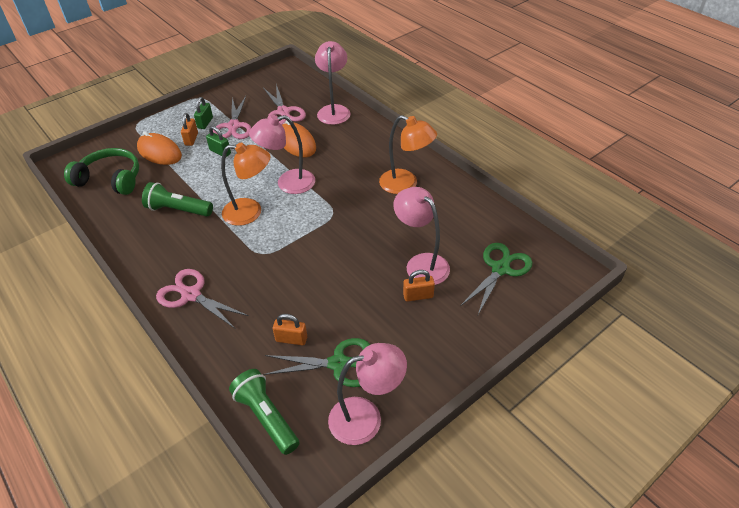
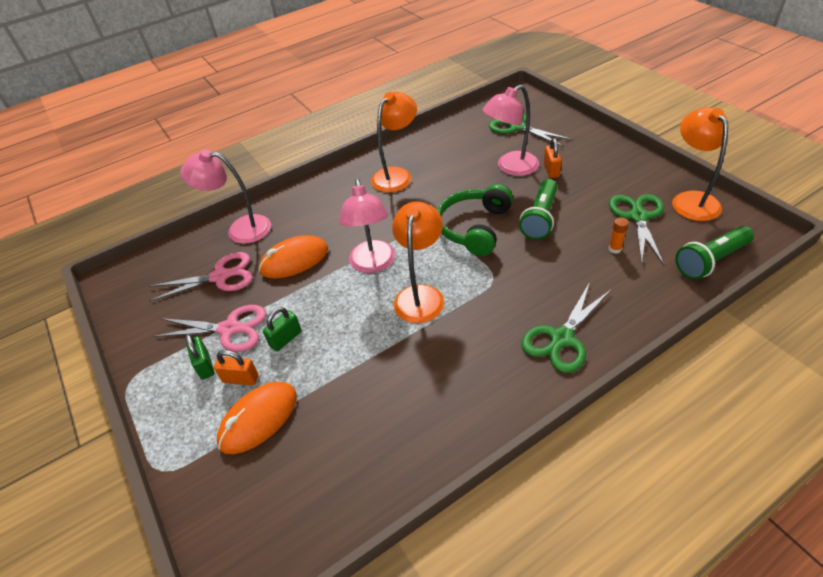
camera: 80 degrees left, 0 degrees up
green headphones [64,148,139,195] -> green headphones moved to [437,184,513,256]
green flashlight [142,182,213,217] -> green flashlight moved to [519,179,557,240]
pink scissors [156,269,249,329] -> green scissors [521,282,611,373]
green padlock [194,97,213,129] -> green padlock turned 45 degrees clockwise [186,334,214,380]
orange padlock [273,314,307,346] -> orange glue stick [609,217,629,254]
pink lamp [328,343,407,445] -> orange lamp [672,107,728,221]

